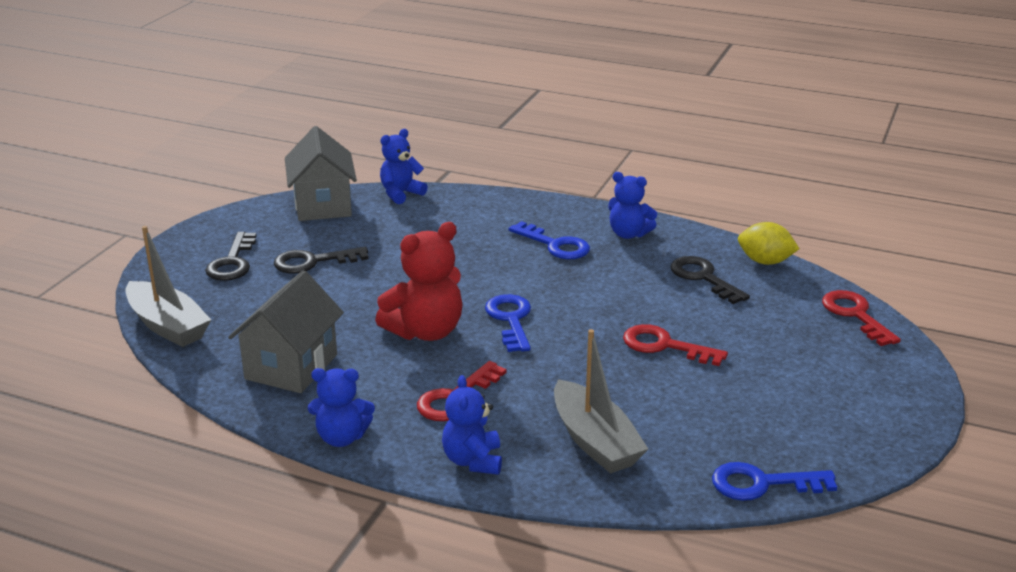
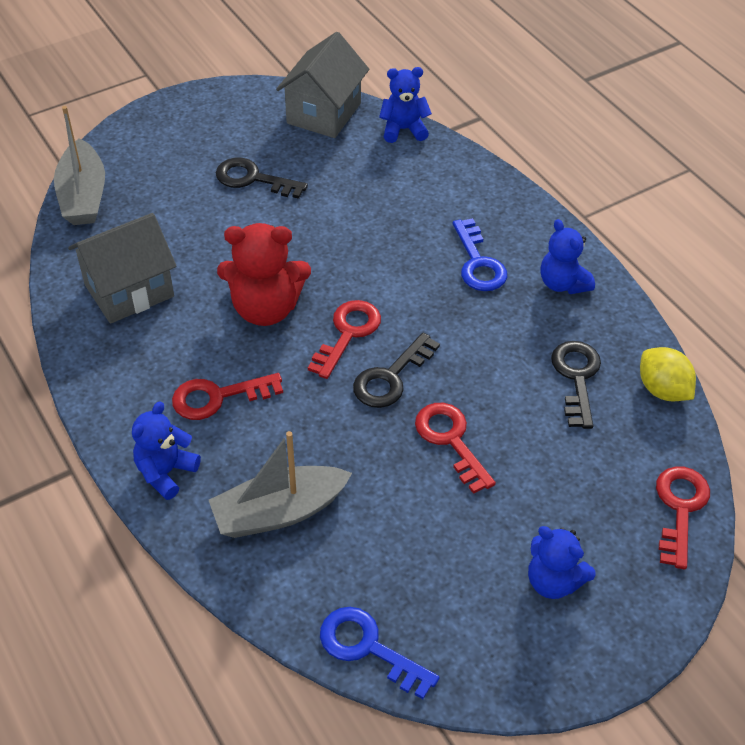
camera: 35 degrees right, 20 degrees up
black key [205,232,257,281] -> black key moved to [353,333,440,408]
blue teddy bear [308,368,375,447] -> blue teddy bear moved to [528,526,596,599]
blue key [485,294,531,352] -> red key [308,300,381,379]
grey boat [554,329,648,474] -> grey boat turned 60 degrees clockwise [209,431,352,538]

